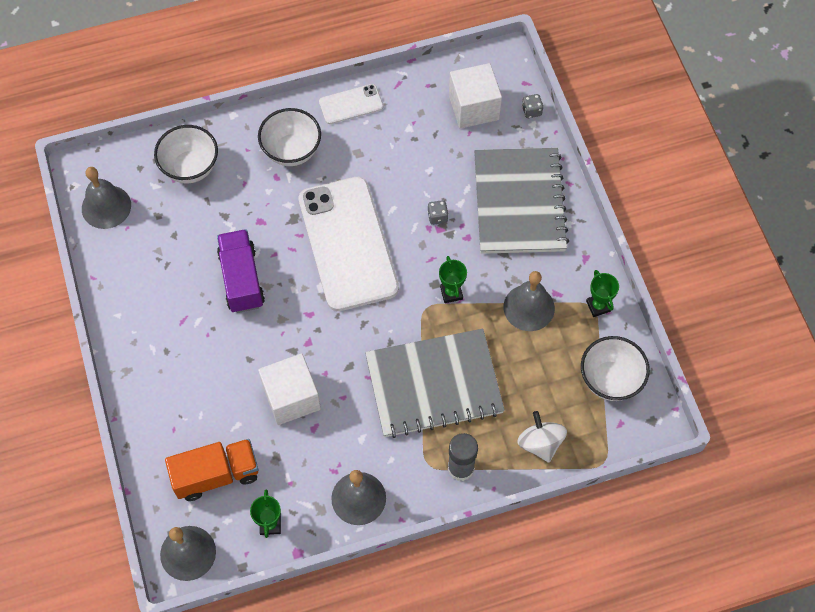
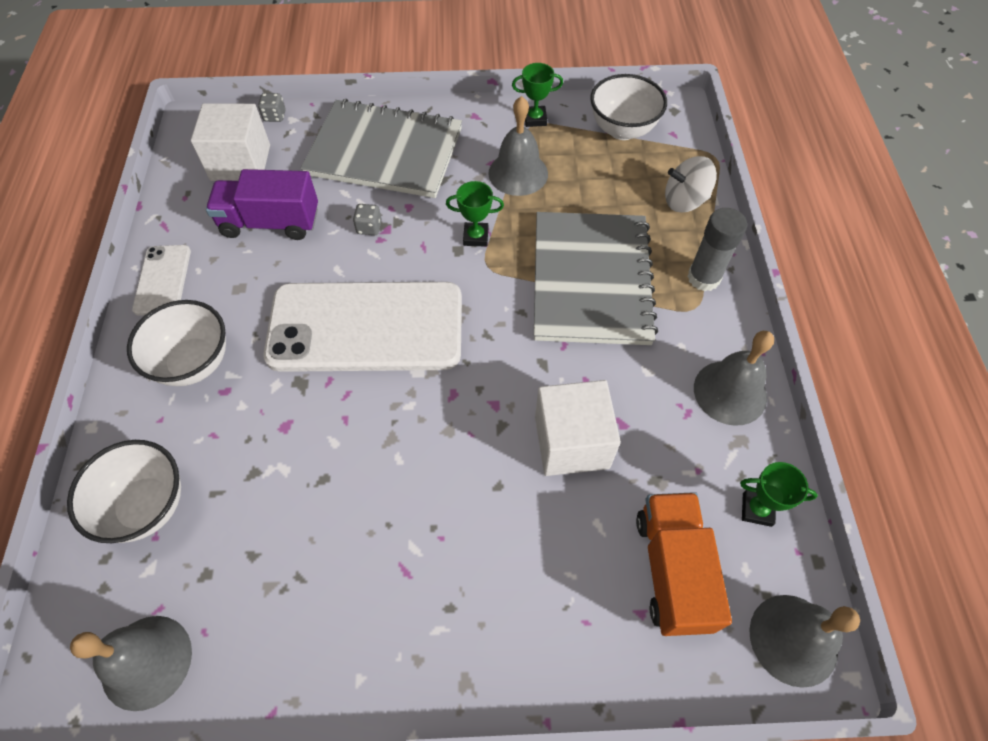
camera: 75 degrees left, 5 degrees down
purple truck [217,229,265,313] -> purple truck moved to [206,169,318,240]

